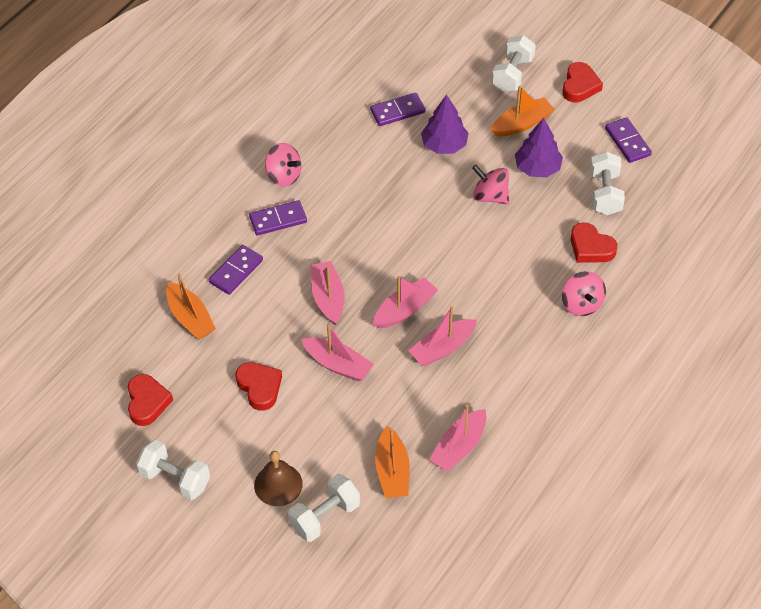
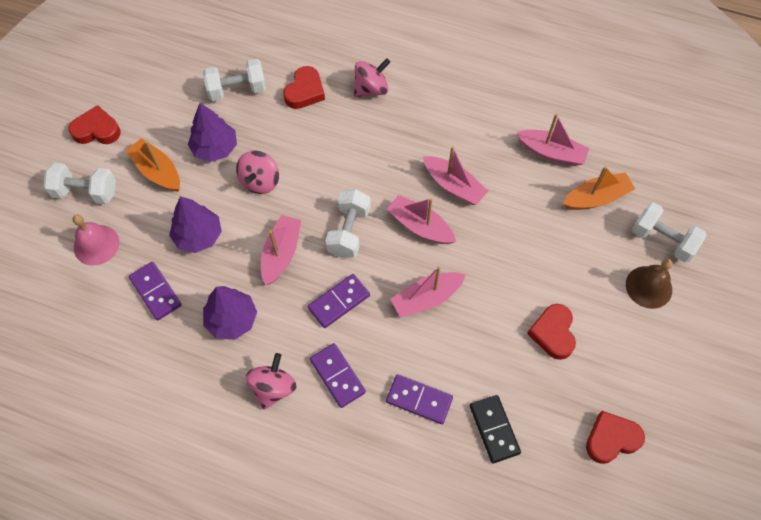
camera: 105 degrees left, 10 degrees up
white dumbbell [136,440,210,500] -> white dumbbell moved to [325,189,371,258]
orange boat [166,274,216,340] -> black domino [470,395,521,463]
red heart [235,362,282,411] -> red heart turned 45 degrees counterclockwise [527,304,576,360]
pink boat [301,323,374,381] -> pink boat moved to [261,215,301,286]
purple domino [605,117,652,163] -> purple domino moved to [308,274,370,328]
none -> pink bell [72,215,119,266]
none -> purple tree [203,286,257,340]

